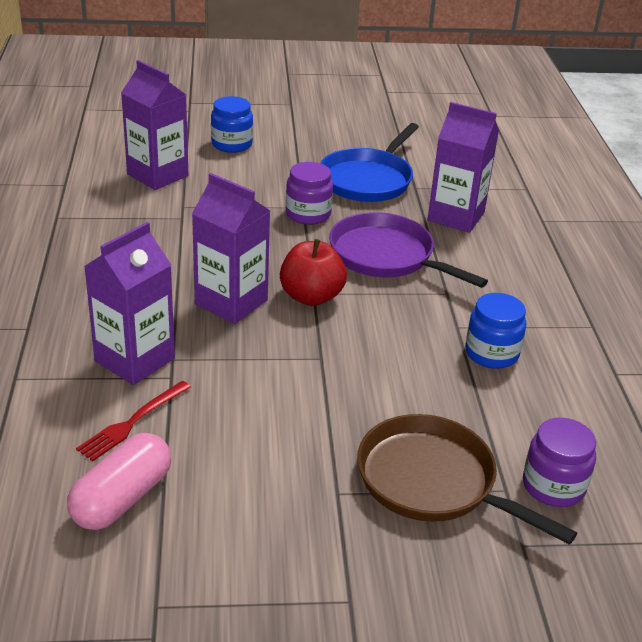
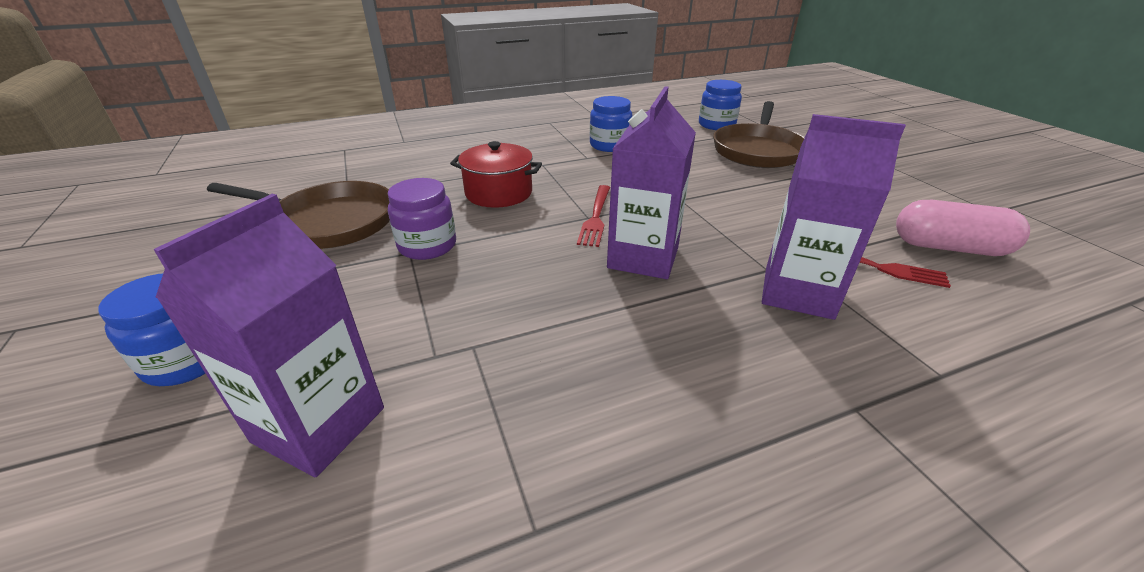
camera: 105 degrees left, 0 degrees up
red apple [280,239,347,306] -> red fork [577,185,610,247]
blue pan [320,123,419,202] -> brown pan [207,181,390,249]
purple pan [329,212,488,288] -> red pot [450,141,542,208]
purple carton [427,102,499,233] -> none
purple jar [523,418,596,507] -> blue jar [699,80,742,130]

